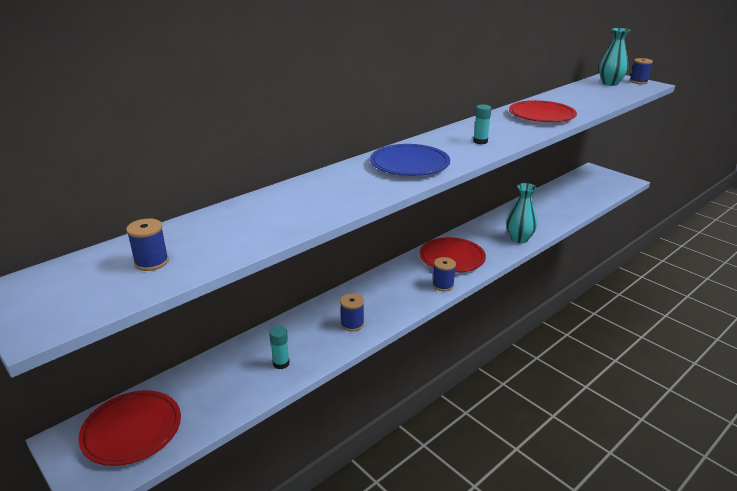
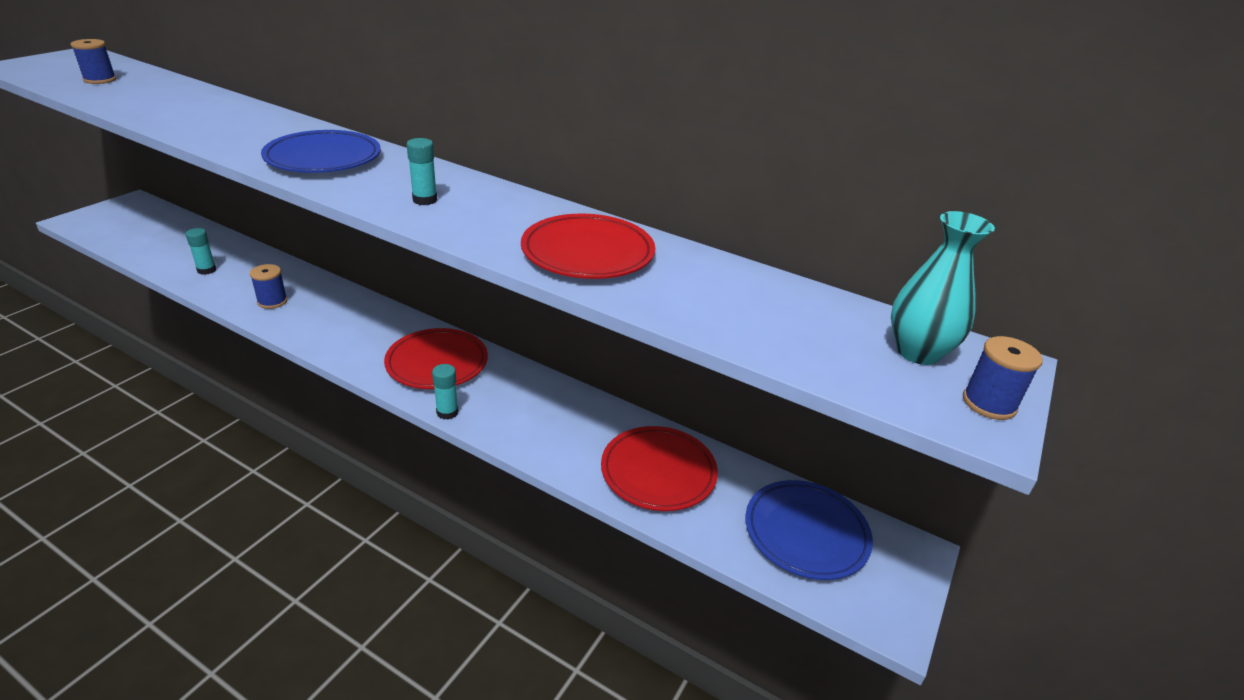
camera: 70 degrees right, 5 degrees up
red plate [78,390,181,466] -> red plate moved to [601,426,718,511]
blue spool [432,257,456,292] -> none
turquoise vase [506,183,537,243] -> none
none -> turquoise glue stick [432,364,459,419]
none -> blue plate [745,480,873,580]

